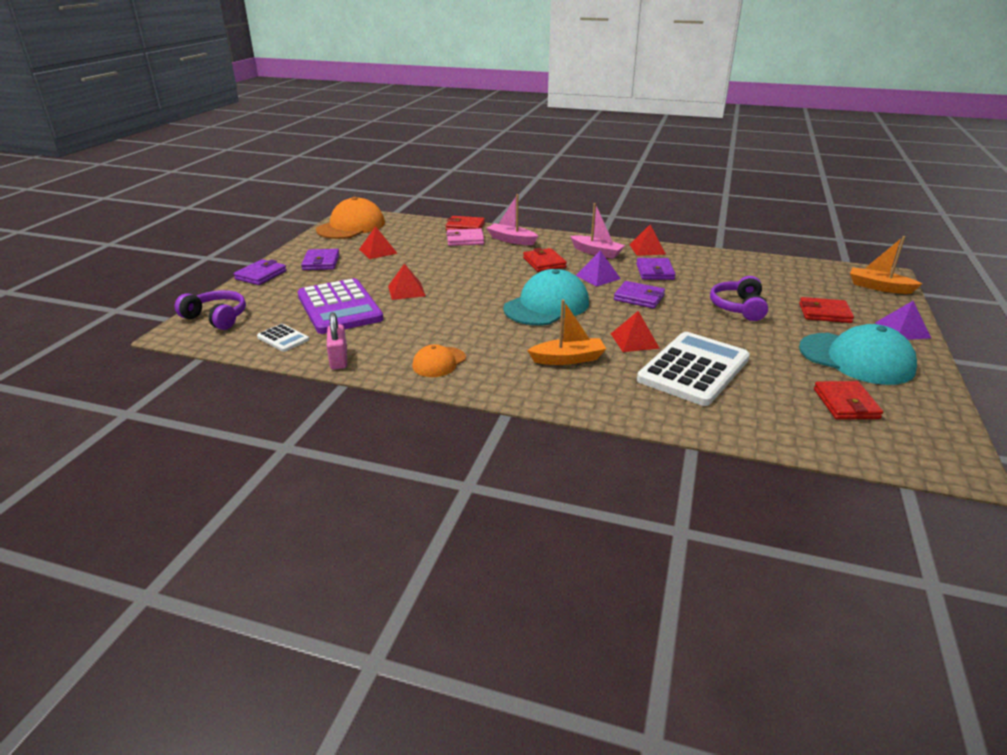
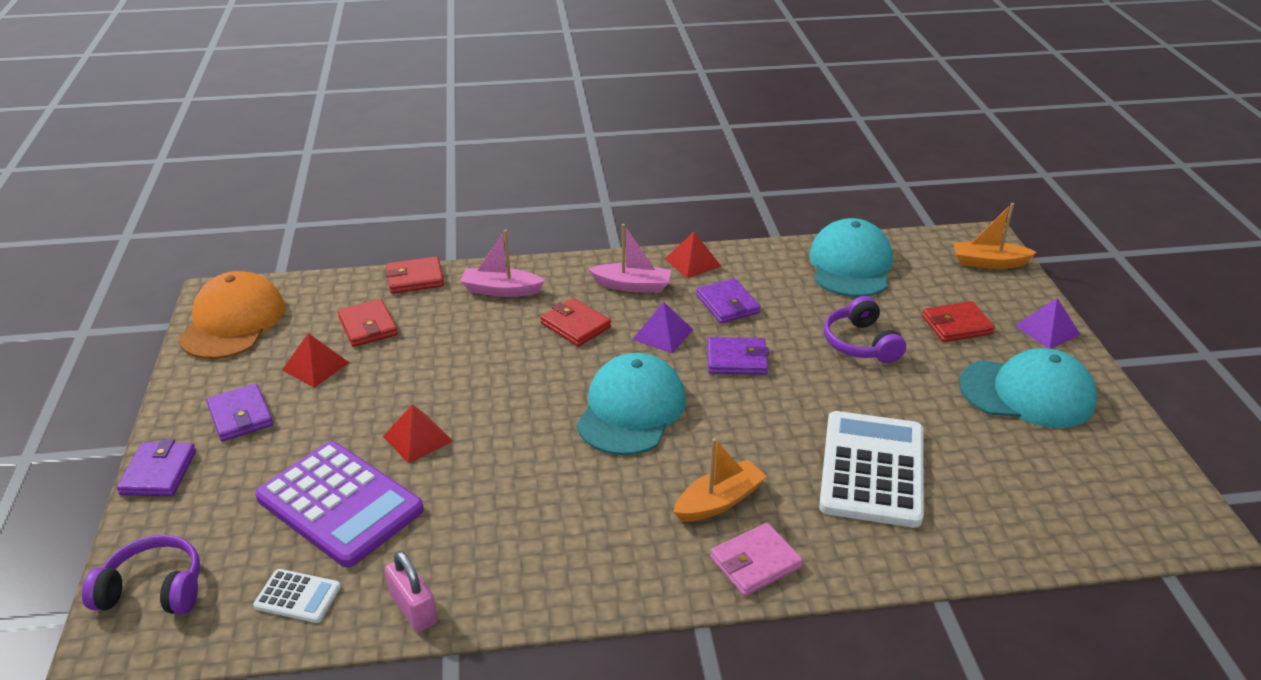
camera: 25 degrees left, 5 degrees up
orange cap [412,344,466,377] -> none
pink wallet [446,228,484,246] -> pink wallet moved to [710,523,803,596]
red pyramid [611,311,660,352] -> none
red wallet [814,381,883,420] -> red wallet moved to [338,299,398,347]
none -> turquoise cap [809,218,893,297]

